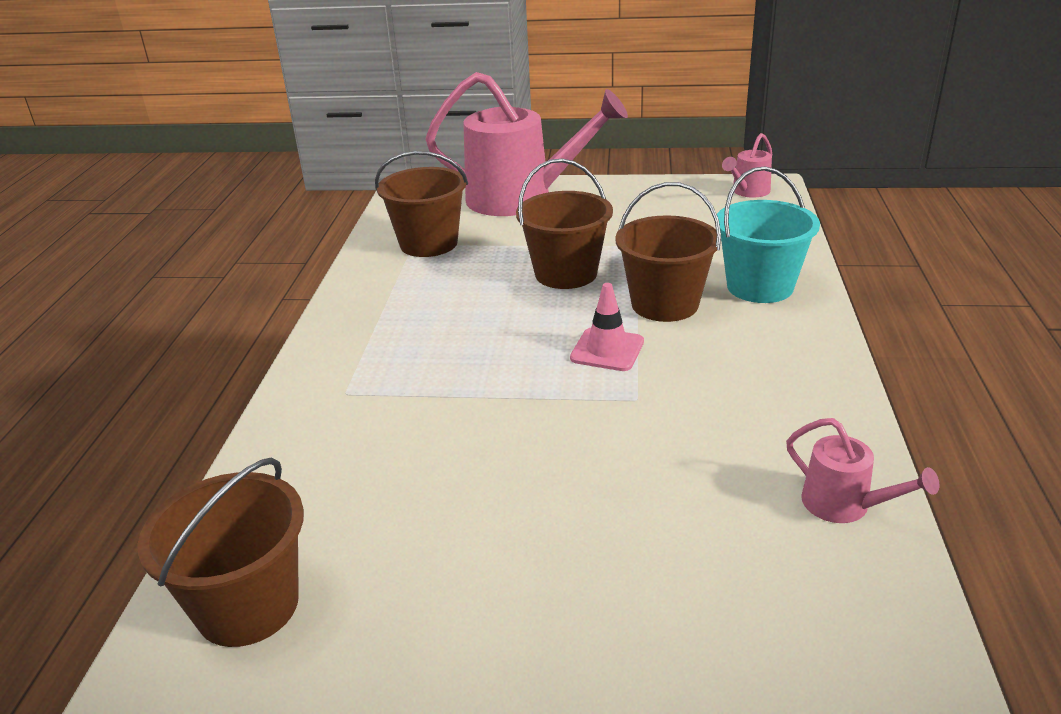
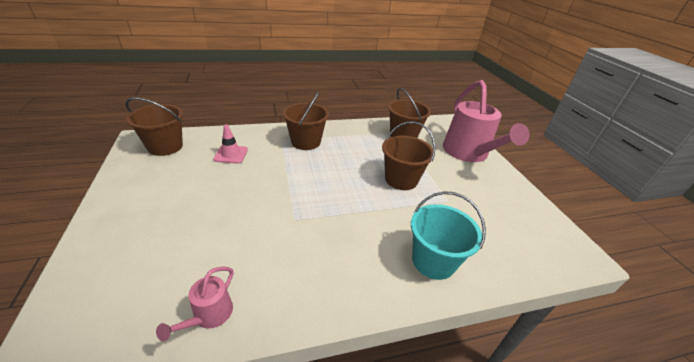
camera: 65 degrees right, 5 degrees up
pink traffic cone [570,283,644,371] -> pink traffic cone moved to [213,124,248,164]
brown bucket [615,182,721,322] -> brown bucket moved to [282,92,329,150]
pink watering can [722,133,772,198] -> none

